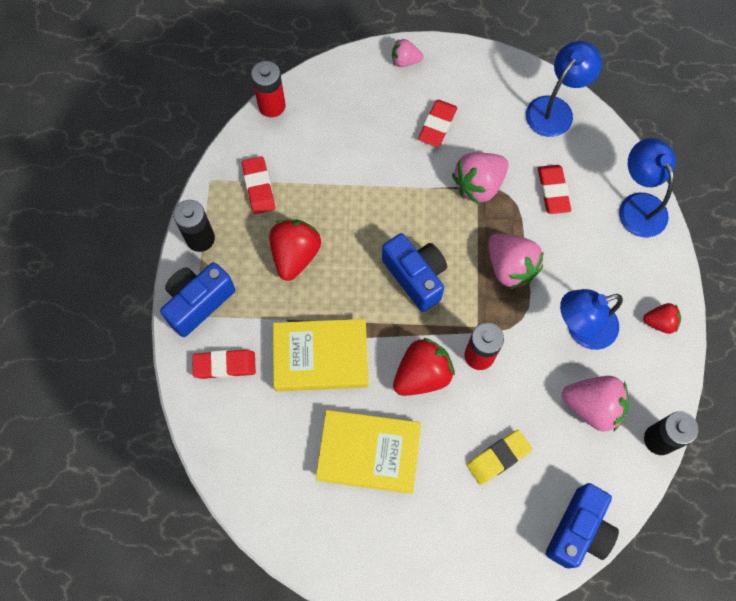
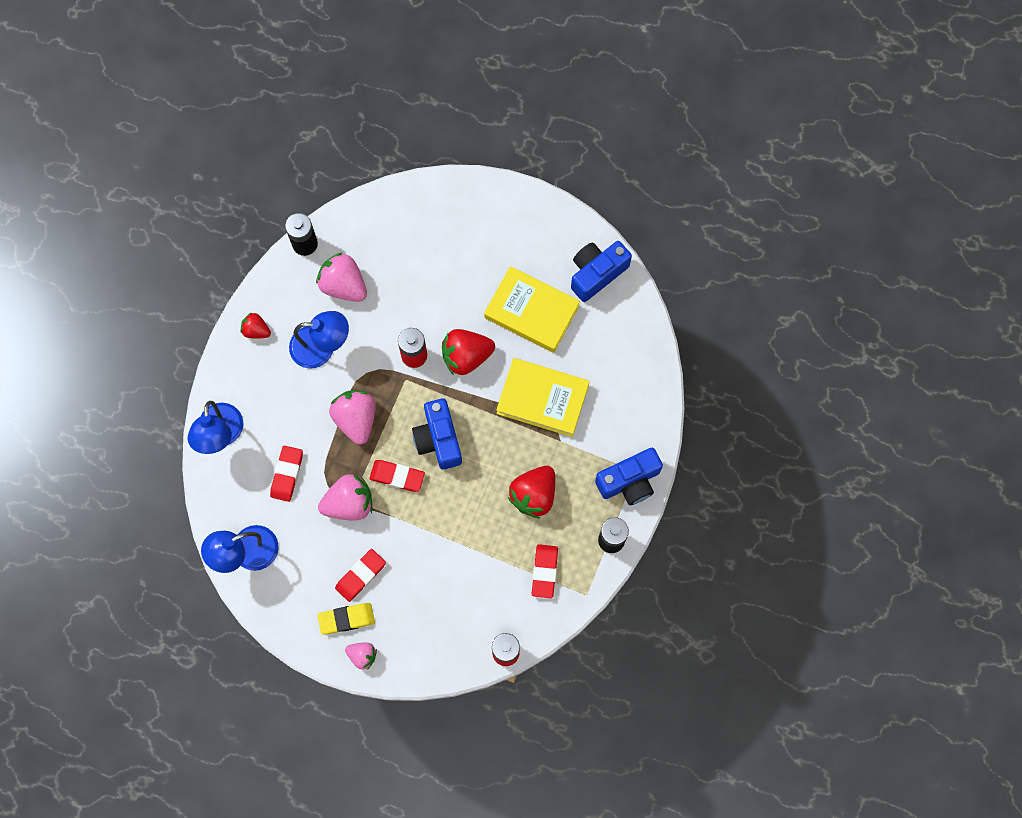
camera: 160 degrees left, 5 degrees up
red eraser [192,350,256,379] -> red eraser moved to [369,460,425,492]
yellow eraser [467,430,533,485] -> yellow eraser moved to [317,603,375,635]
blue camera [546,483,619,569] -> blue camera moved to [571,241,632,302]

